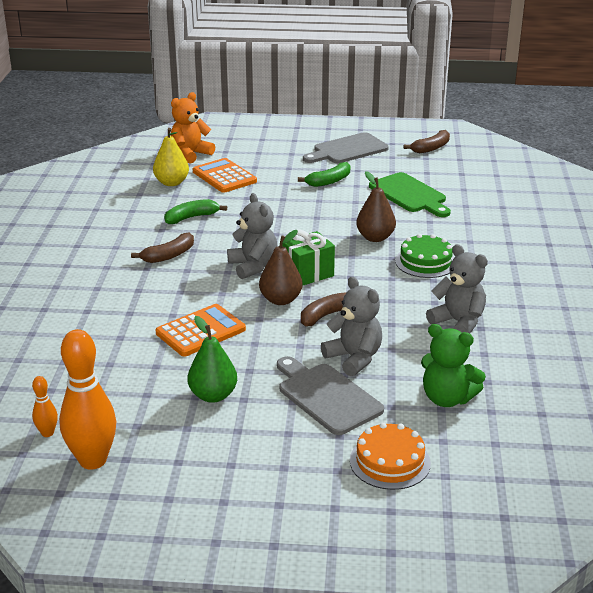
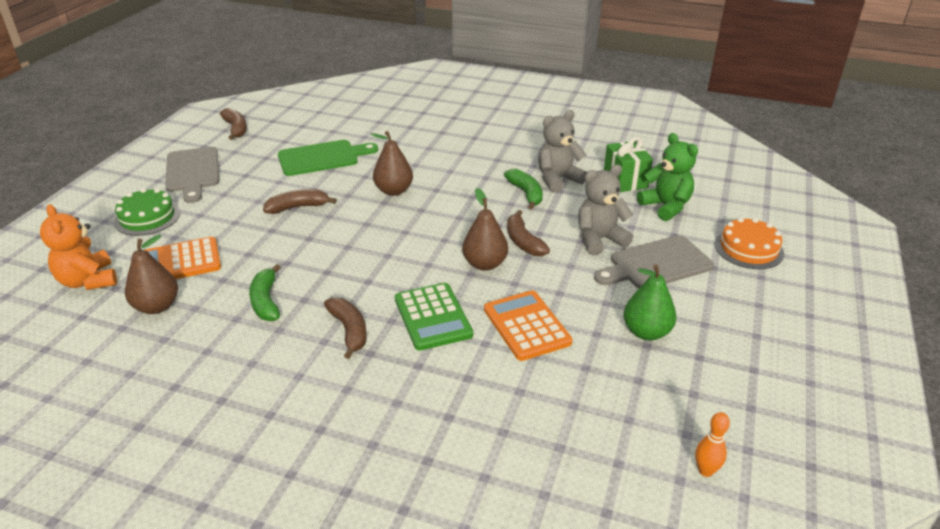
camera: 75 degrees left, 5 degrees up
orange bowling pin [59,329,116,470] -> none
yellow pear [153,128,189,186] -> brown pear [125,235,178,314]
grey teddy bear [227,193,277,279] -> none
green gift [282,229,335,285] -> green gift moved to [604,137,653,192]
green banana [298,162,350,187] -> green banana moved to [504,169,543,209]
green cake [395,234,455,278] -> green cake moved to [114,188,180,236]
green teddy bear [421,324,486,407] -> green teddy bear turned 75 degrees counterclockwise [637,133,698,221]
none -> brown banana [263,189,337,214]
none -> green calculator [395,283,473,351]

